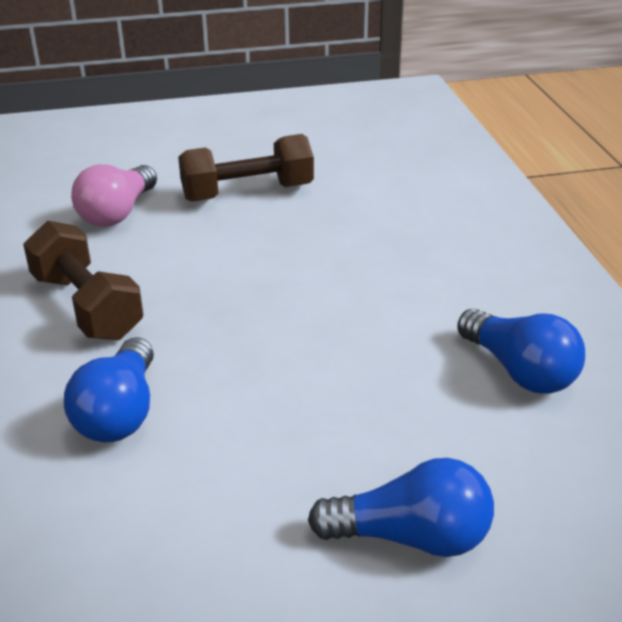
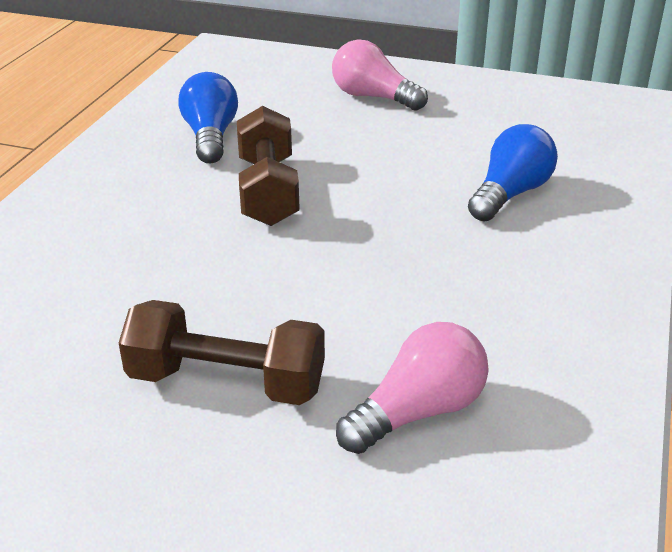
camera: 150 degrees left, 0 degrees up
brown dumbbell [23,220,144,340] -> brown dumbbell moved to [237,106,300,226]
blue light bulb [308,458,494,557] -> pink light bulb [332,40,428,111]

